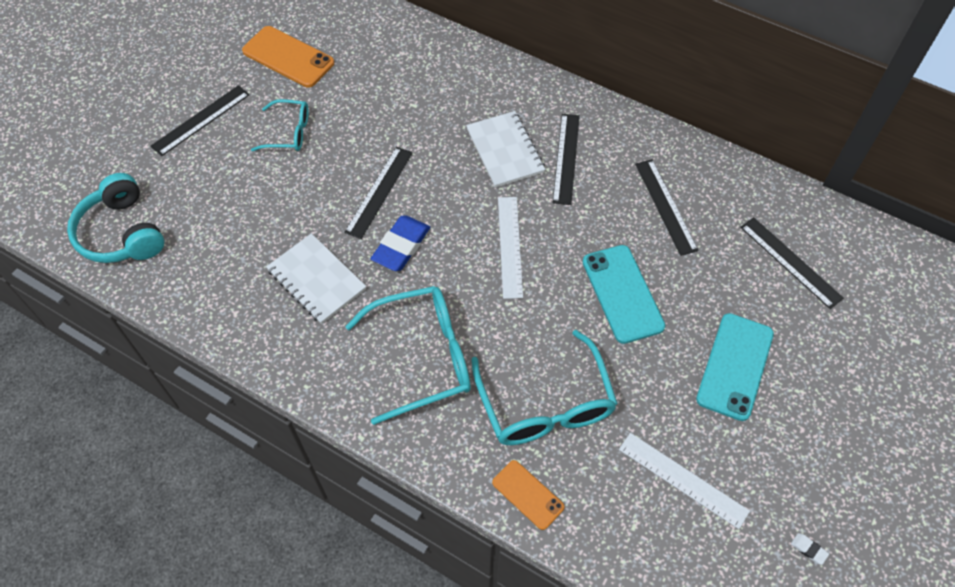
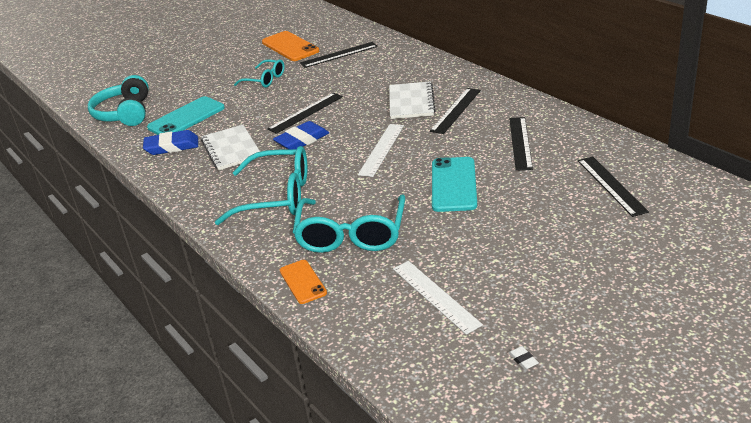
camera: 25 degrees right, 25 degrees down
black ruler [151,85,250,156] -> black ruler moved to [300,42,378,68]
turquoise phone [696,313,774,421] -> turquoise phone moved to [147,96,225,135]
none -> blue eraser [143,130,198,155]

